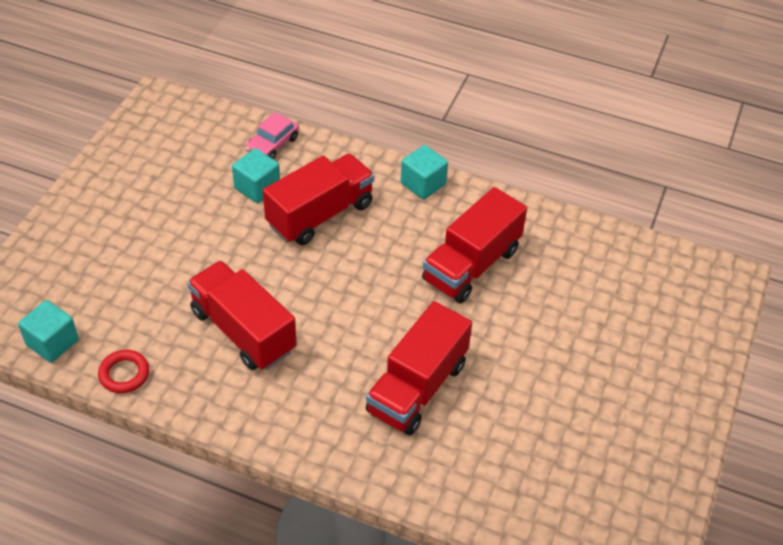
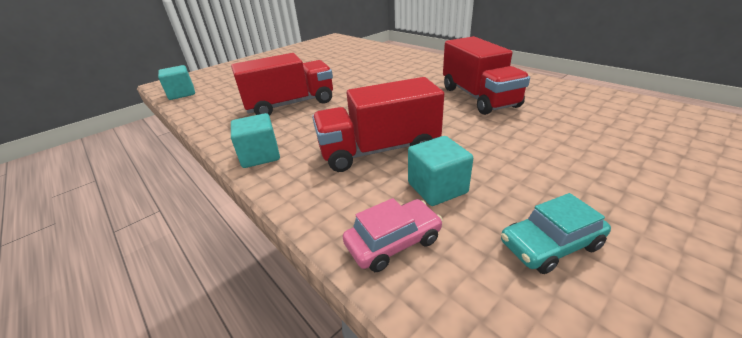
camera: 150 degrees left, 15 degrees down
turquoise cube [18,300,79,363] -> turquoise cube moved to [158,65,195,100]
red ring [98,350,149,393] -> none
red truck [366,301,472,435] -> none
none -> turquoise car [501,193,611,274]

